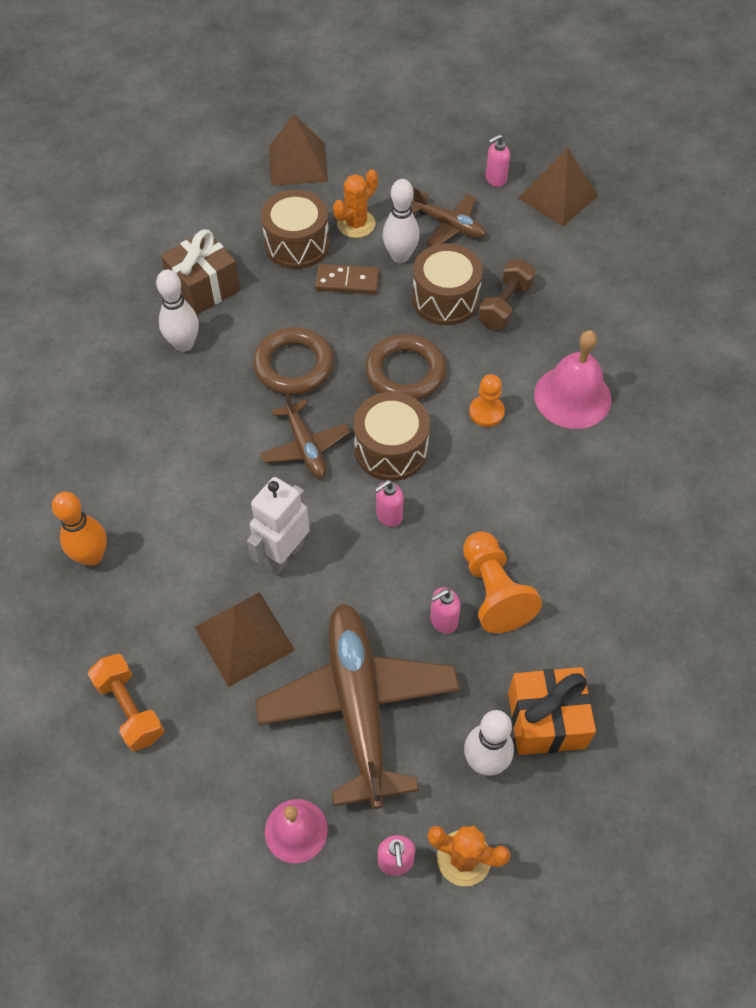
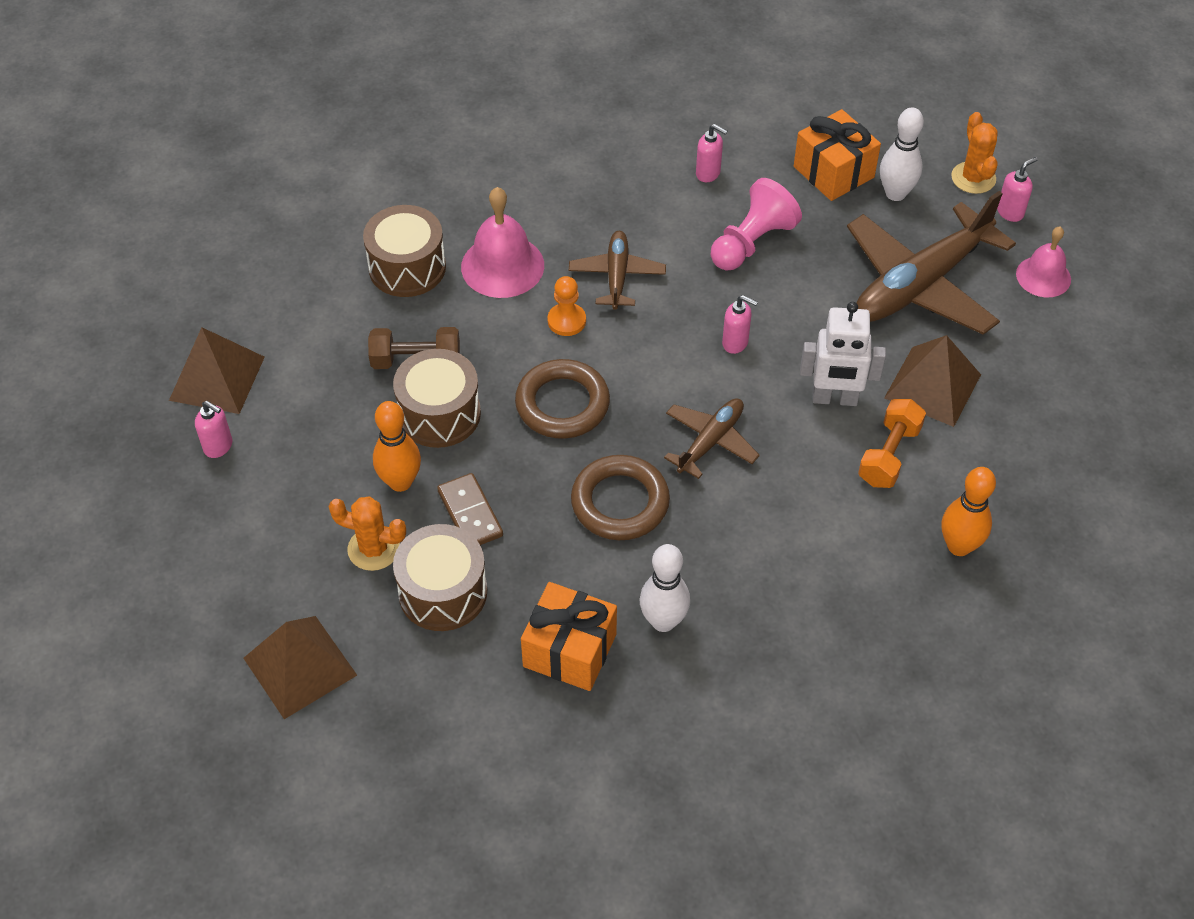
camera: 120 degrees left, 5 degrees down
orange dumbbell [88,654,164,752] -> orange dumbbell moved to [858,399,926,488]
brown gift [161,229,240,315] -> orange gift [521,582,617,691]
brown drum [354,392,430,481] -> brown drum moved to [363,205,446,297]
white bowling pin [383,179,420,263] -> orange bowling pin [373,401,421,492]
brown plane [411,188,486,246] -> brown plane moved to [569,231,666,310]
pink soap dispenser [430,587,461,634] -> pink soap dispenser moved to [696,124,728,182]
orange pawn [463,531,542,633] -> pink pawn [711,178,802,270]

